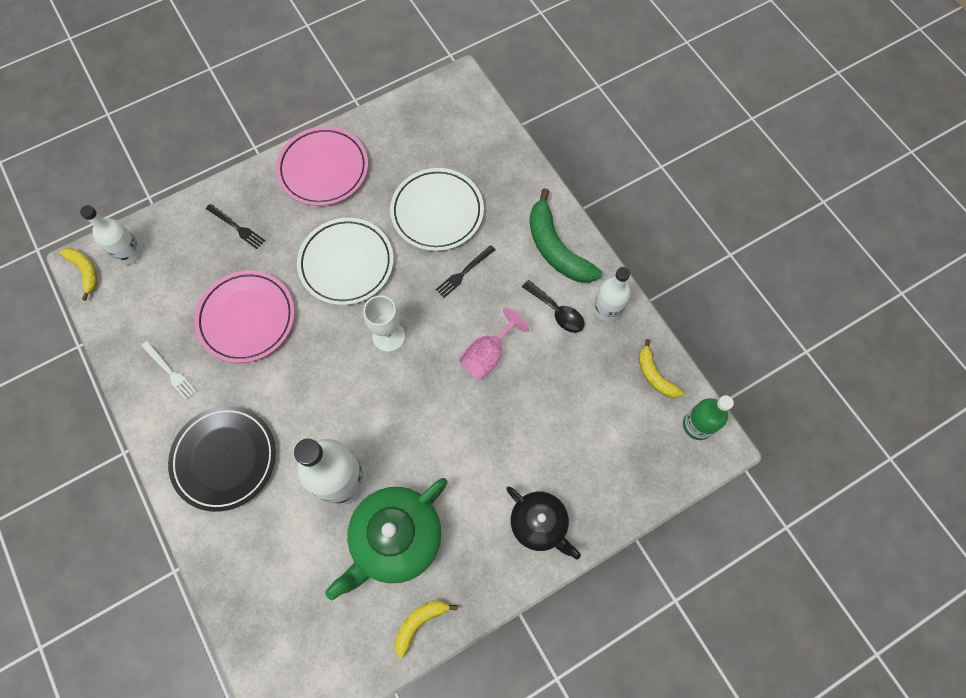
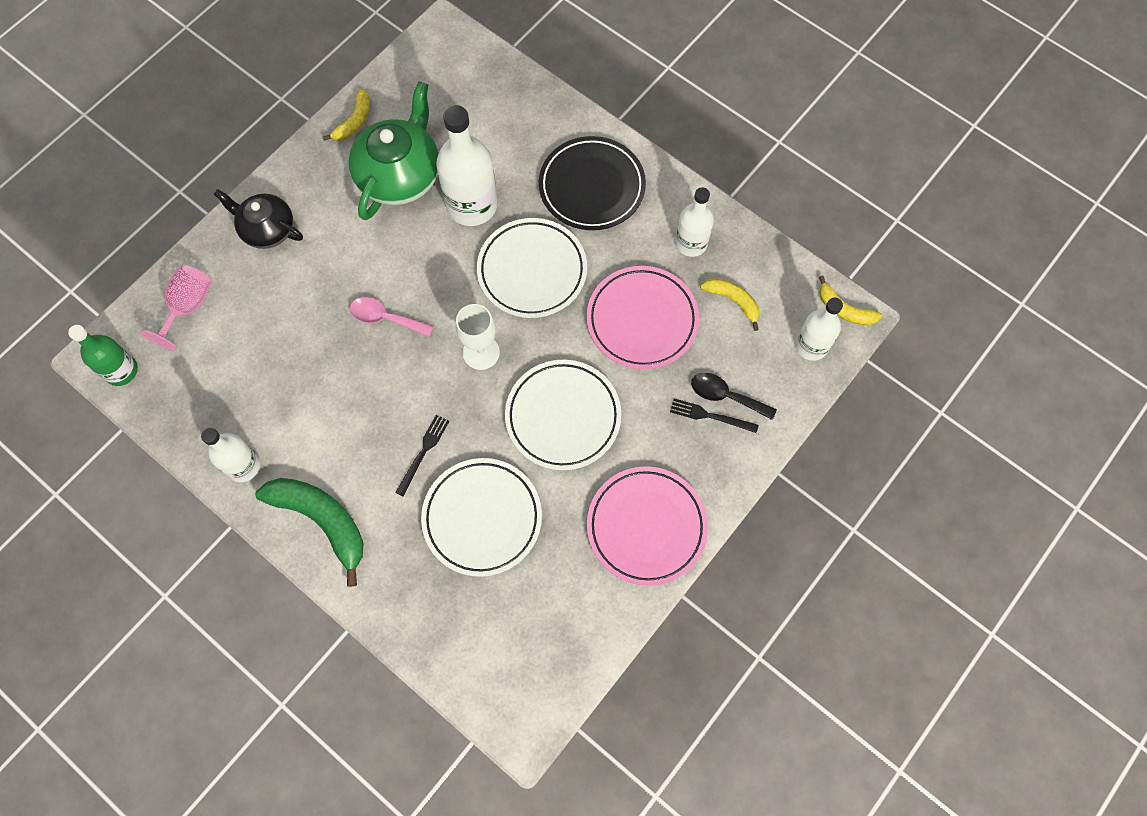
camera: 160 degrees right, 0 degrees up
white fork [141,341,196,400] -> white bottle [675,187,714,257]
pink goblet [459,307,529,380] -> pink goblet moved to [140,265,212,351]
black spoon [522,280,584,333] -> black spoon moved to [691,373,777,420]
yellow banana [639,339,684,398] -> yellow banana moved to [700,278,760,331]
none -> pink spoon [350,297,434,337]
none -> white plate [477,218,587,318]

